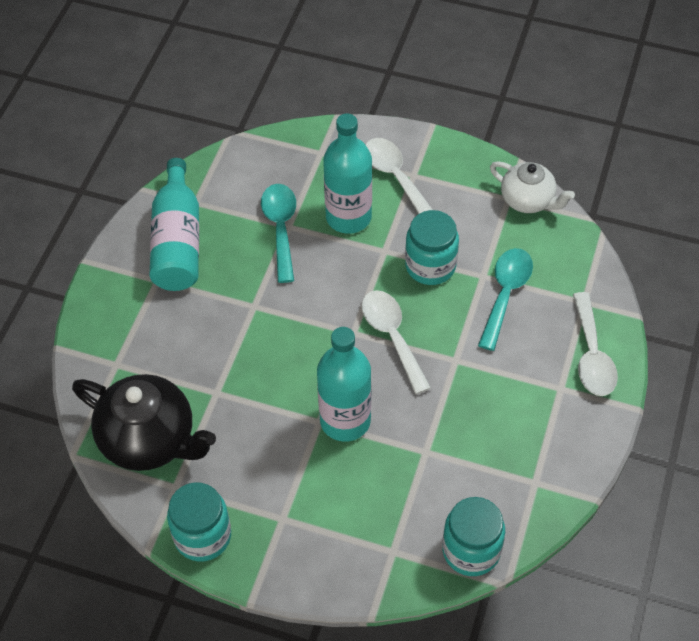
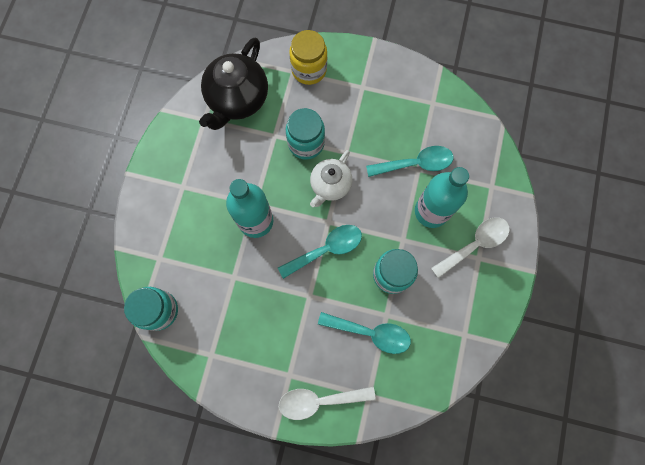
camera: 85 degrees right, 20 degrees up
turquoise bottle [149,158,199,291] -> none
turquoise jar [167,482,231,561] -> turquoise jar moved to [286,108,325,160]
white spoon [362,290,431,394] -> turquoise spoon [278,225,362,279]
white teapot [490,161,575,213] -> white teapot moved to [310,150,352,207]
none -> yellow jar [289,30,327,85]

